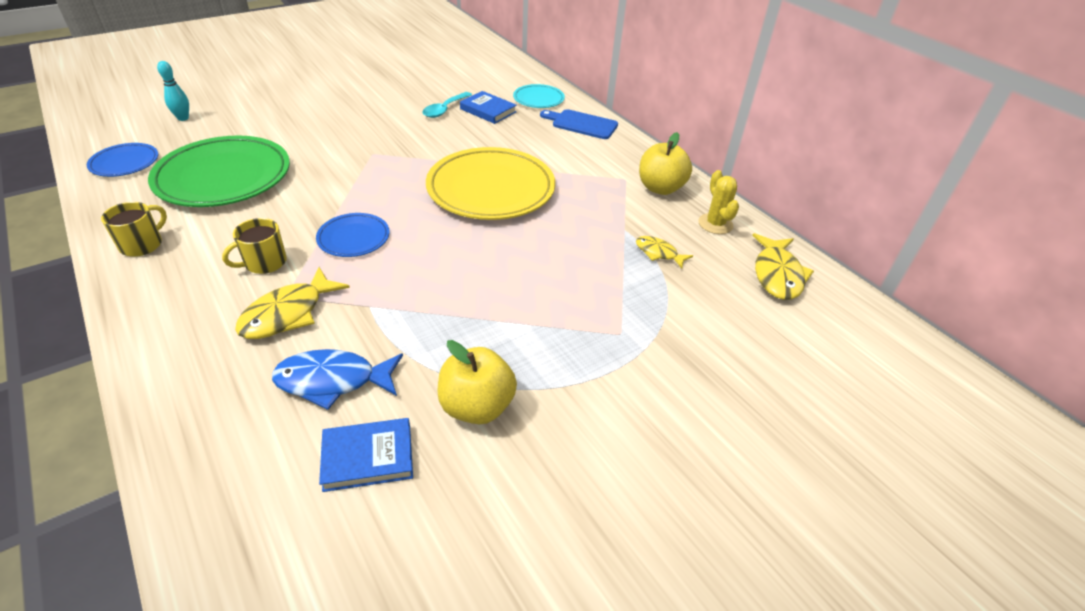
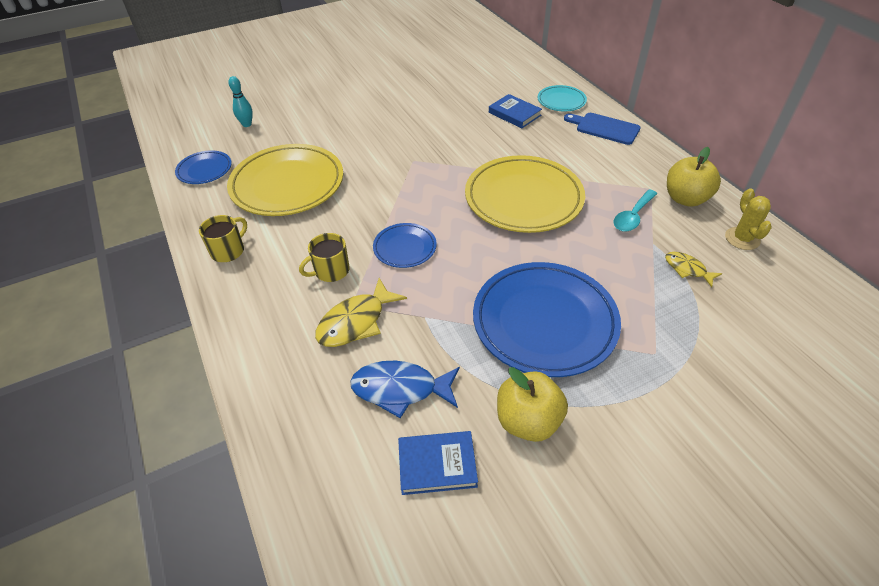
camera: 10 degrees right, 5 degrees up
green plate [148,136,290,207] -> yellow plate [227,144,343,216]
turquoise spoon [422,92,472,118] -> turquoise spoon moved to [613,189,657,232]
yellow fish [752,233,814,300] -> none
none -> blue plate [473,262,621,377]

